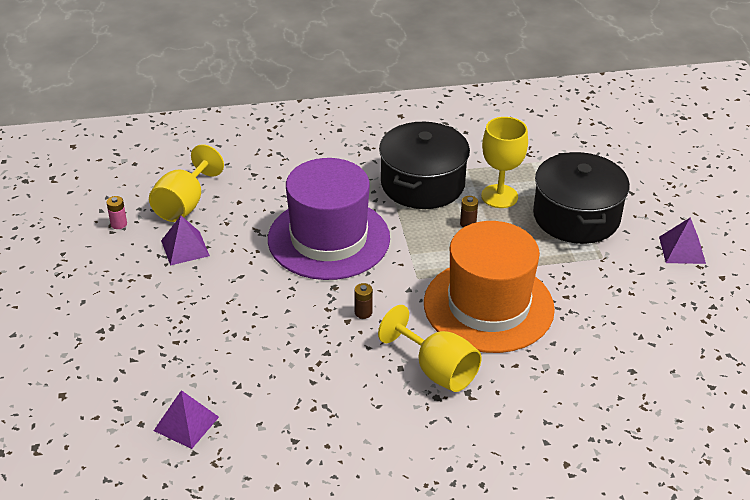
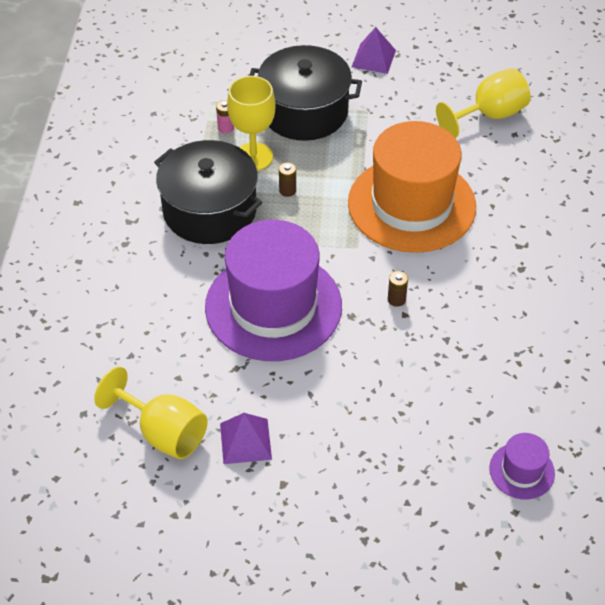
camera: 75 degrees left, 10 degrees up
pink battery [106,196,127,229] -> pink battery moved to [216,100,234,133]
purple pyramid [154,390,219,449] -> purple hat [489,433,555,500]
yellow goblet [378,305,482,392] -> yellow goblet moved to [436,68,531,138]

